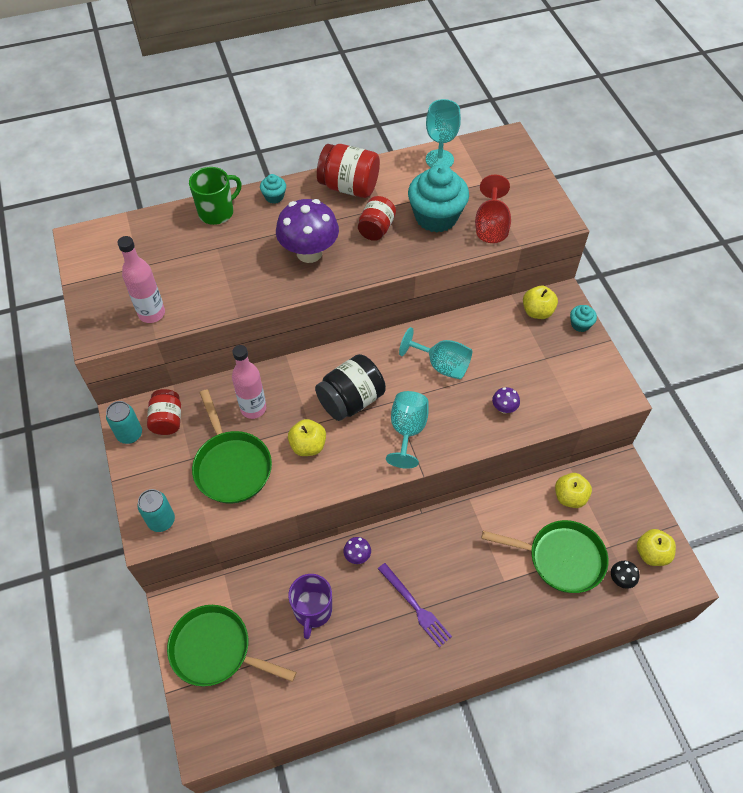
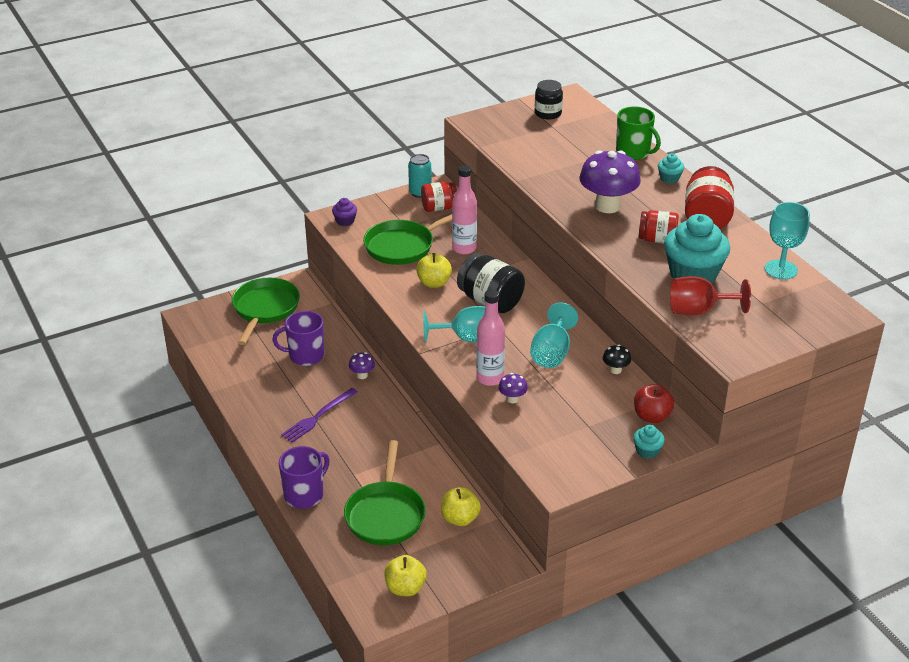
camera: 80 degrees right, 20 degrees down
pink bottle [118,236,165,323] -> pink bottle moved to [476,289,505,386]
turquoise can [137,489,175,532] -> purple cupcake [332,198,357,226]
yellow apple [523,286,558,319] -> red apple [634,384,674,423]
black mushroom [611,561,639,589] -> black mushroom moved to [603,344,631,374]
none -> purple mug [279,446,330,509]
none -> black jar [535,80,563,120]

